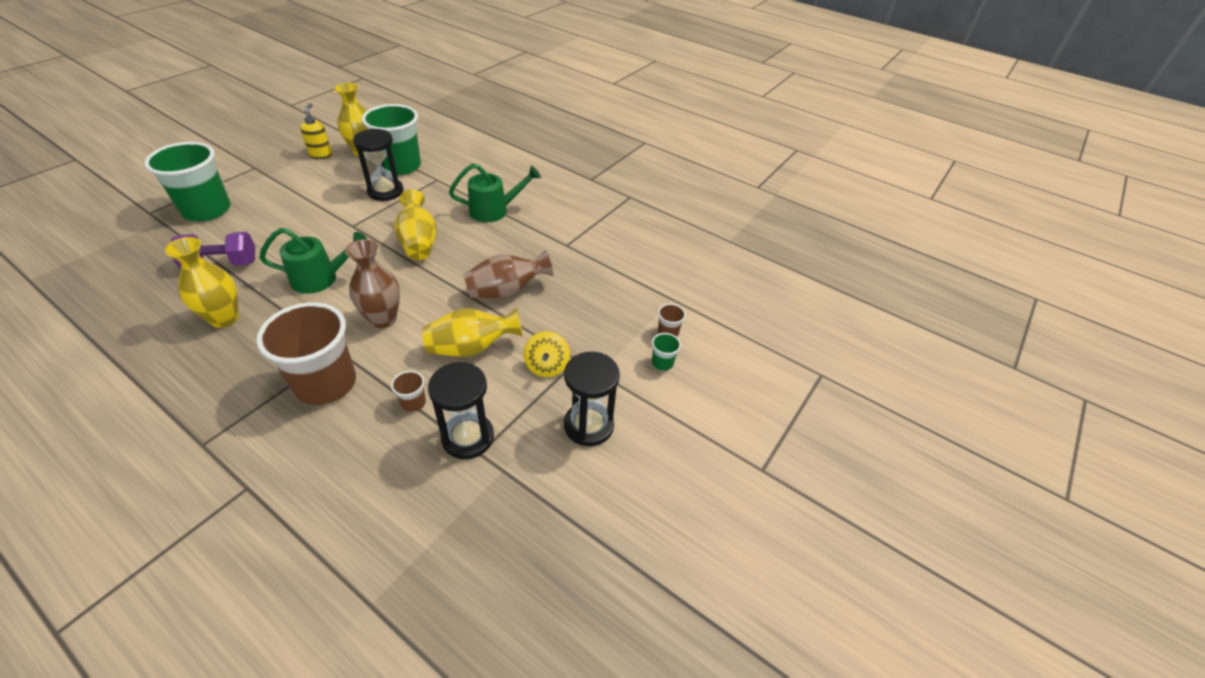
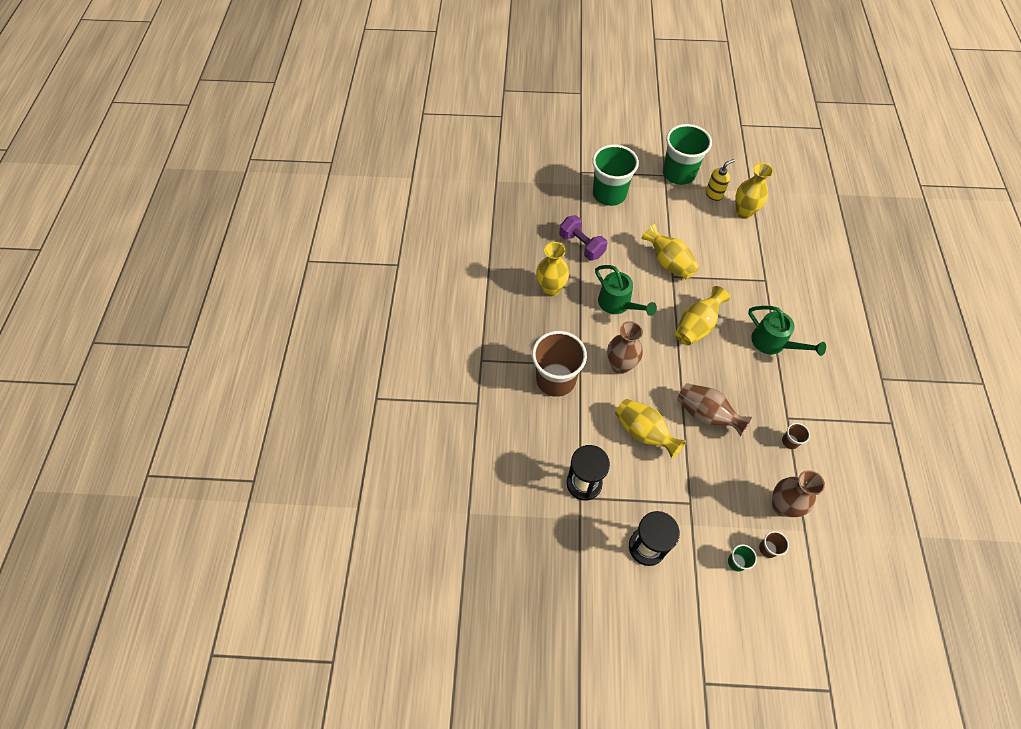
camera: 60 degrees right, 15 degrees up
black hourglass [353,129,404,201] -> none
green cup [362,104,421,175] -> green cup moved to [663,124,712,185]
brown cup [391,371,426,412] -> brown cup moved to [782,423,810,449]
yellow spinning top [524,331,570,377] -> none
none -> yellow vase [641,224,699,280]
none -> brown vase [772,470,825,517]

